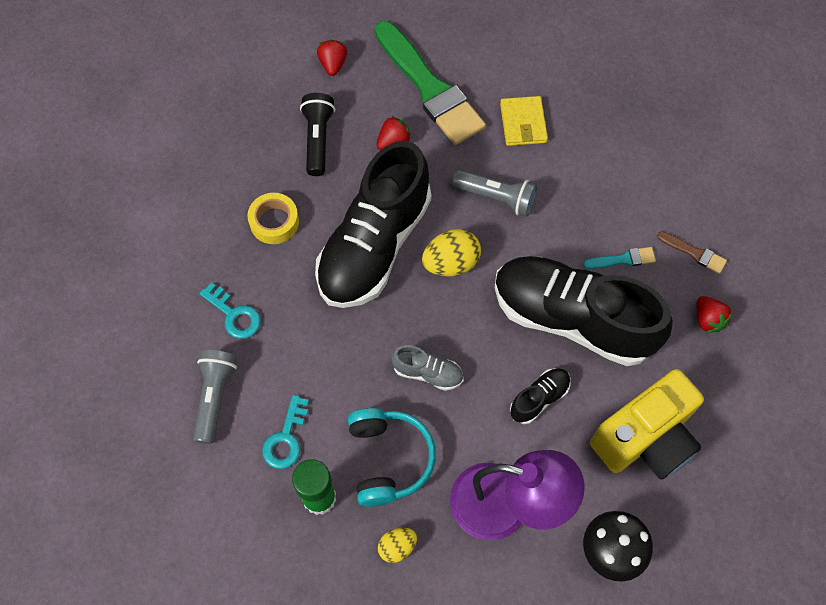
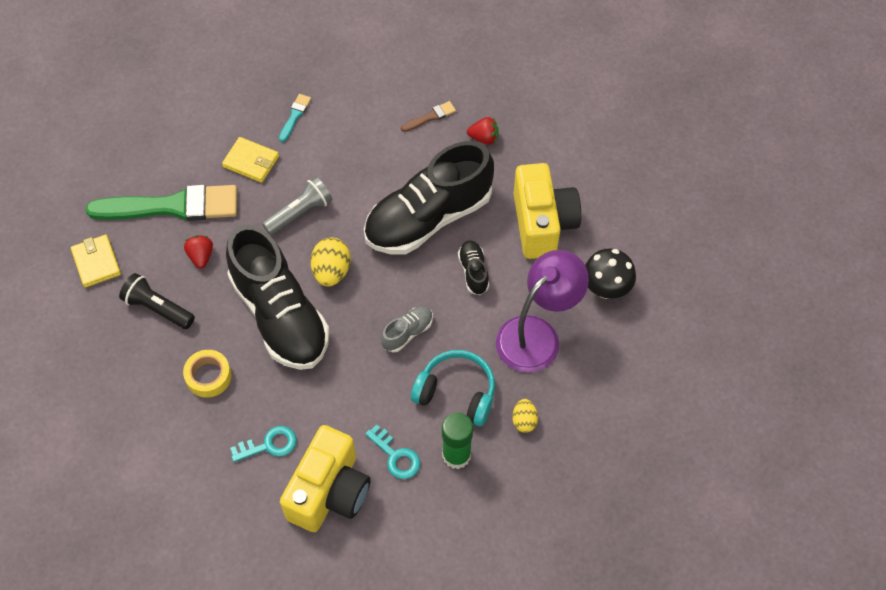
camera: 60 degrees left, 5 degrees down
grey flashlight [193,350,237,444] -> yellow camera [280,425,371,532]
red strawberry [317,39,347,76] -> yellow wallet [71,235,121,288]
turquoise brush [583,247,656,269] -> turquoise brush moved to [279,94,311,142]

